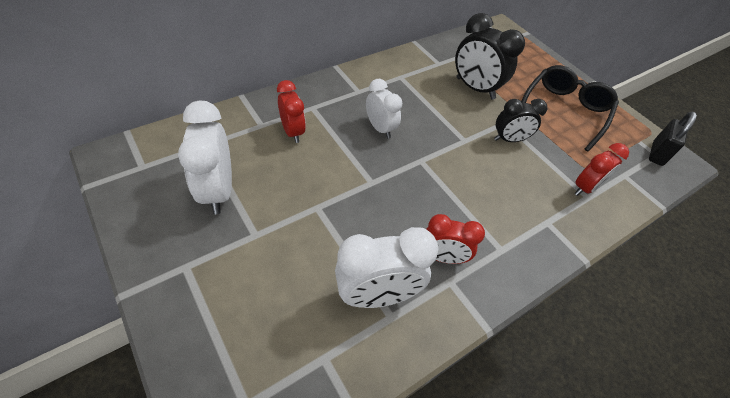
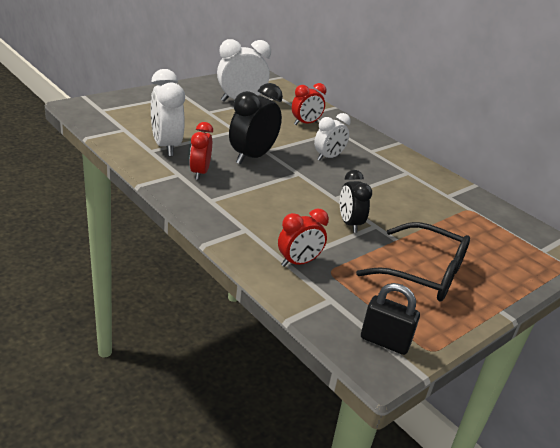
camera: 85 degrees right, 20 degrees down
black clock [455,13,525,99] -> black clock moved to [229,83,283,164]
red clock [575,143,629,196] -> red clock turned 75 degrees counterclockwise [278,209,329,267]

